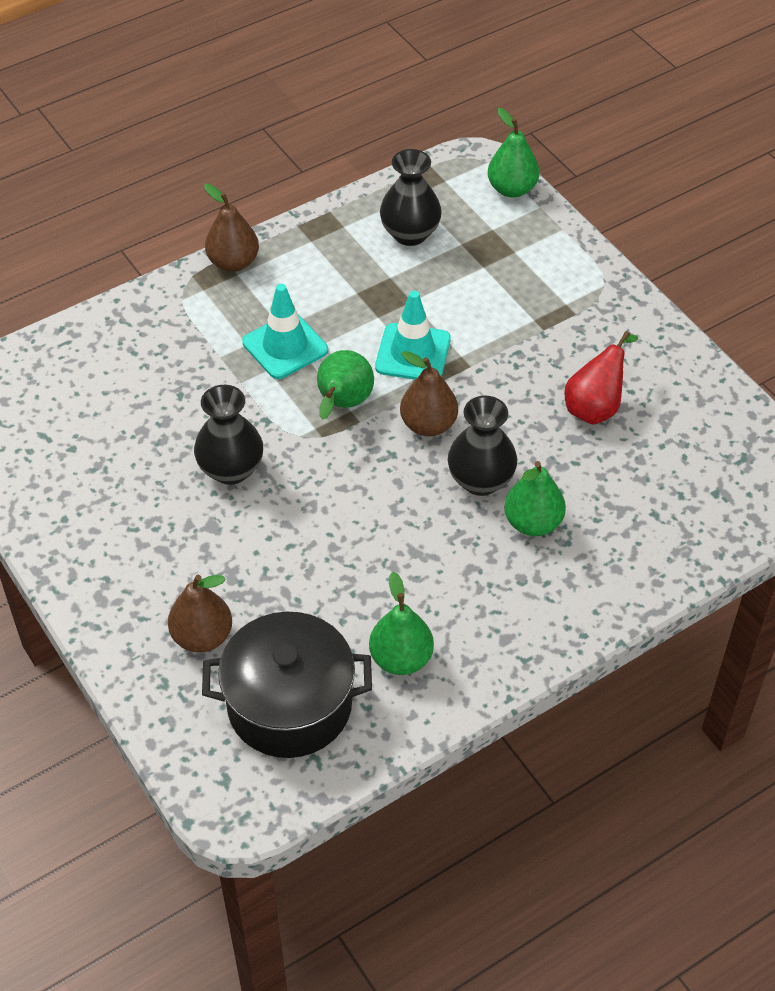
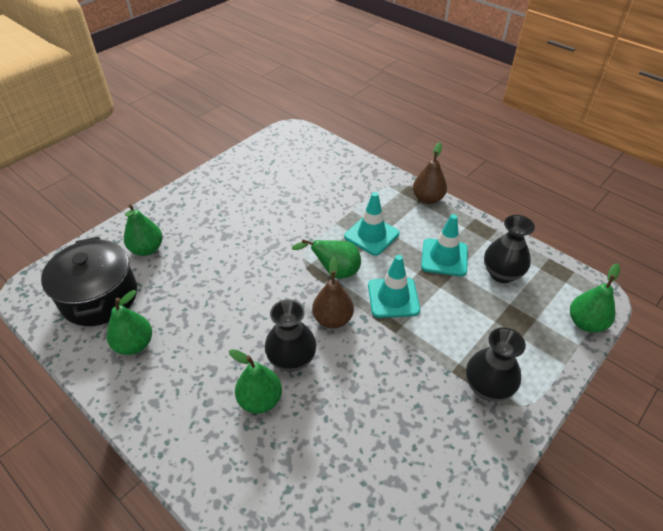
camera: 75 degrees right, 5 degrees down
brown pear [168,575,232,652] -> green pear [124,204,163,256]
black vase [194,385,263,485] -> black vase moved to [466,327,526,401]
red pear [564,331,638,425] -> none
none -> turquoise traffic cone [421,214,468,276]

